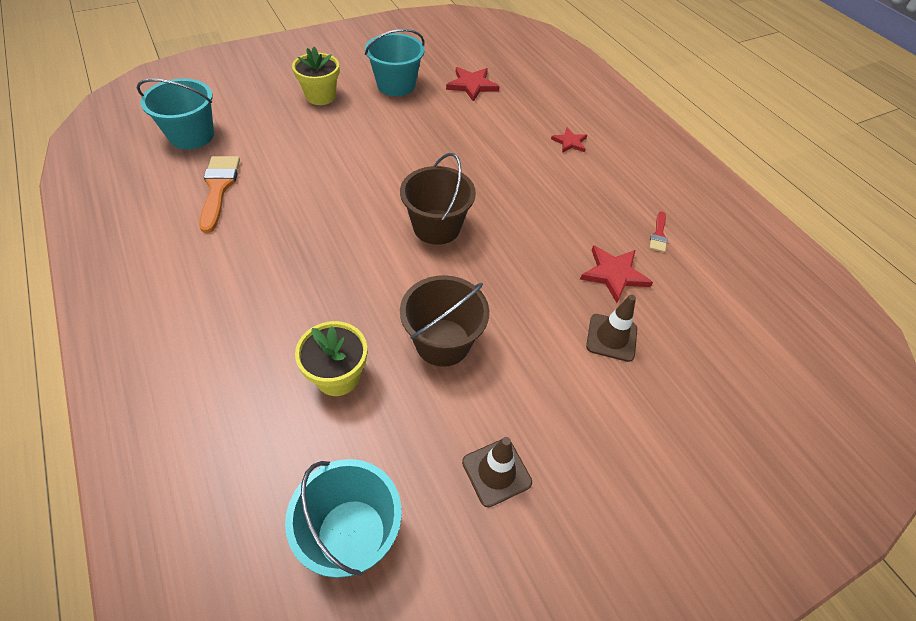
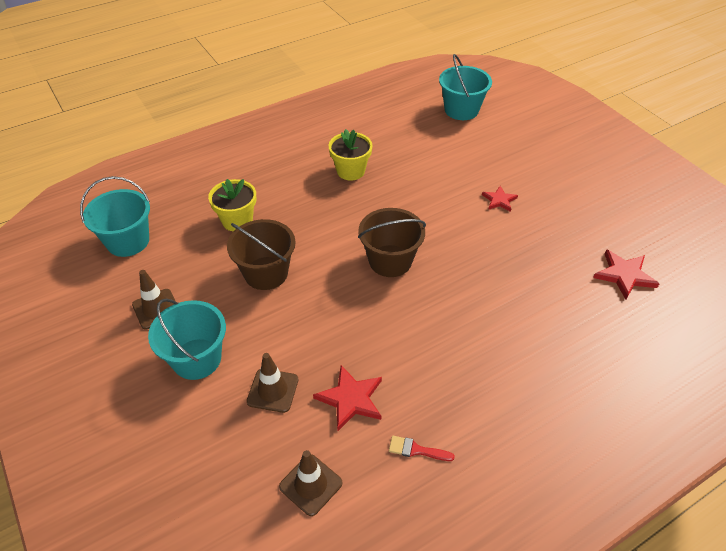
camera: 90 degrees right, 5 degrees down
orange brush [199,156,240,233] -> none
yellow flower pot [292,47,340,105] -> yellow flower pot moved to [328,129,373,181]
turquoise bucket [365,29,425,96] -> turquoise bucket moved to [148,299,226,380]
red star [551,128,587,153] -> red star moved to [482,186,518,212]
none -> brown traffic cone [279,450,343,516]

